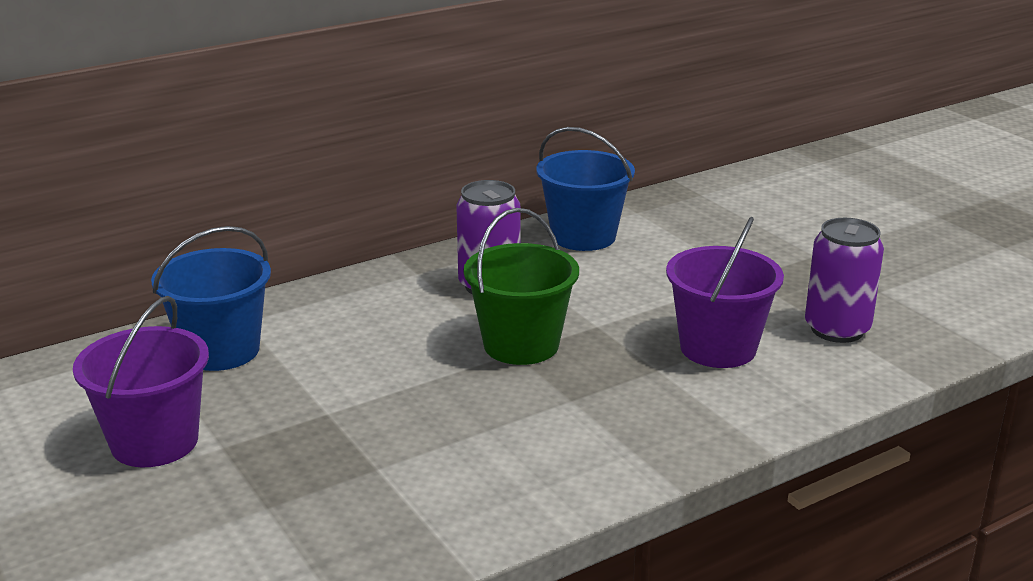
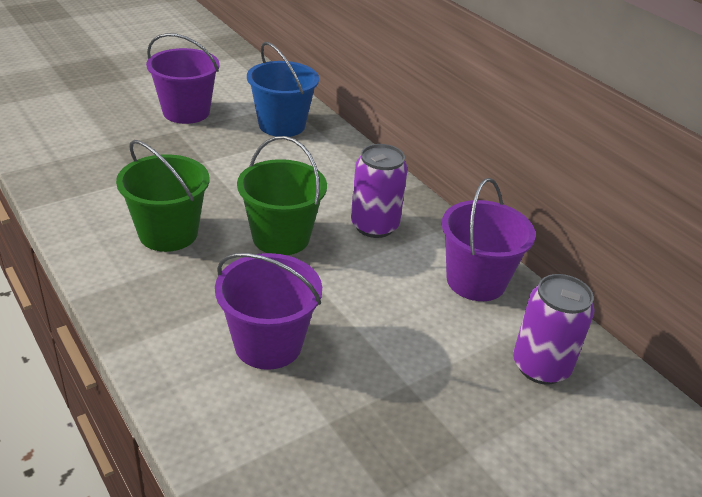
camera: 85 degrees right, 10 degrees up
blue bucket [536,127,635,251] -> purple bucket [442,178,536,301]
purple can [805,218,884,343] -> purple can moved to [513,274,595,385]
none -> green bucket [116,140,209,252]

